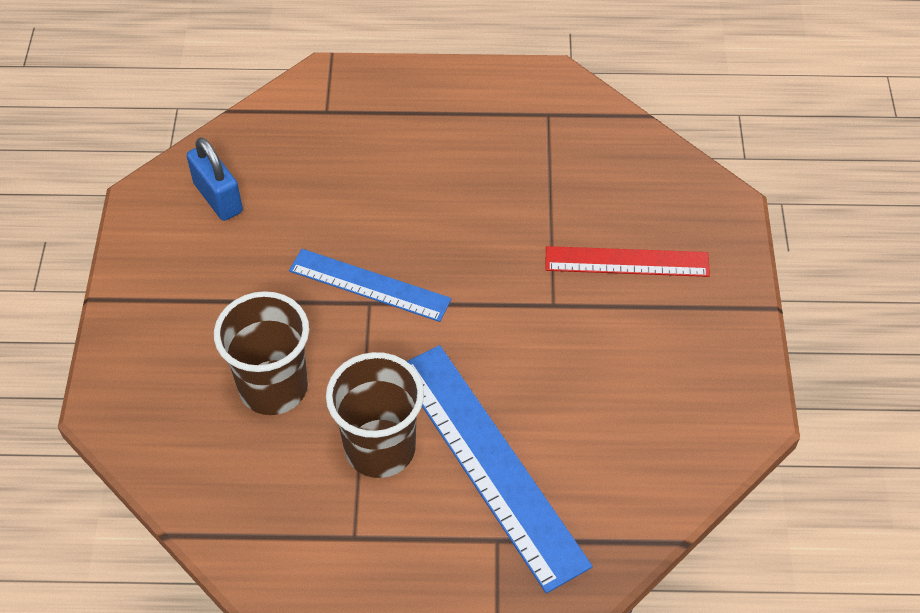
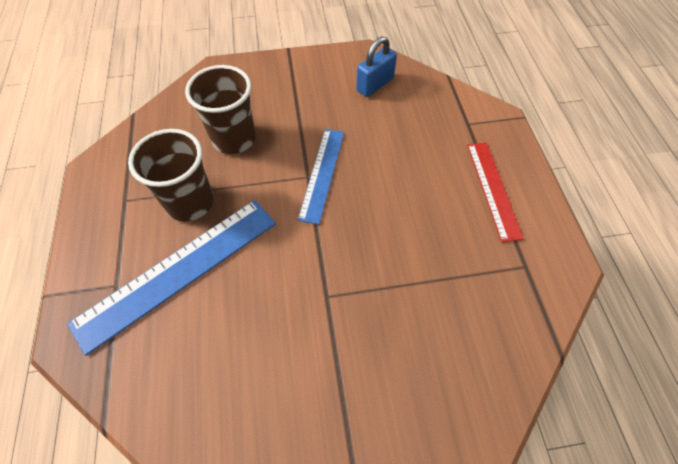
camera: 80 degrees right, 5 degrees up
red ruler [545,246,710,277] -> red ruler moved to [467,142,524,242]

